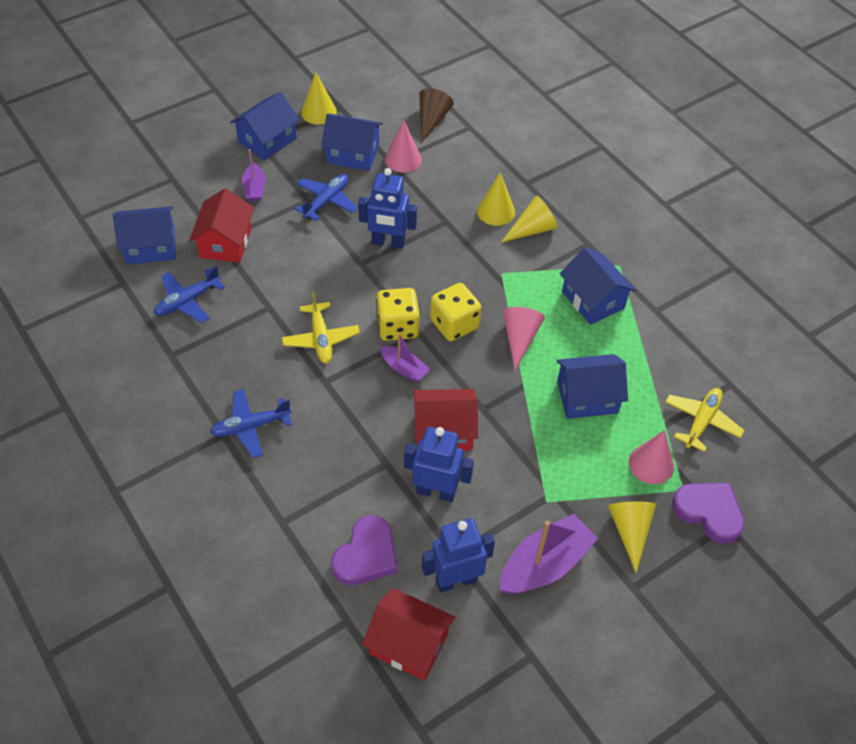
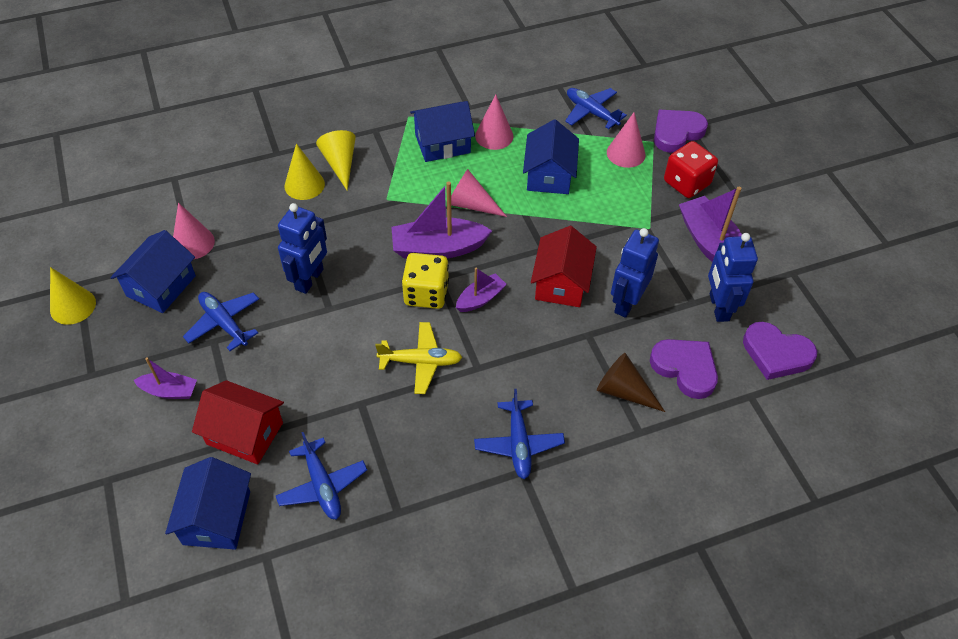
camera: 75 degrees left, 0 degrees up
blue house [230,92,300,161] -> none
red house [362,588,455,681] -> purple heart [743,322,817,380]
brown cone [419,88,454,142] -> brown cone moved to [597,353,665,412]
yellow dice [430,283,481,341] -> purple boat [391,181,492,259]
yellow cone [608,501,656,573] -> red dice [664,141,718,198]
yellow plane [665,388,745,452] -> blue plane [565,88,627,129]
none -> pink cone [475,94,513,150]

